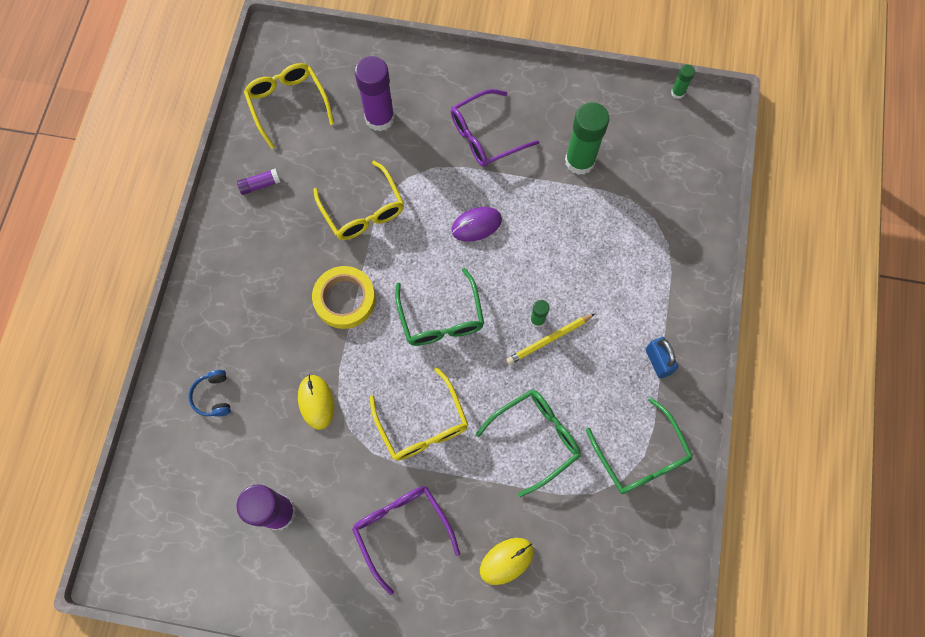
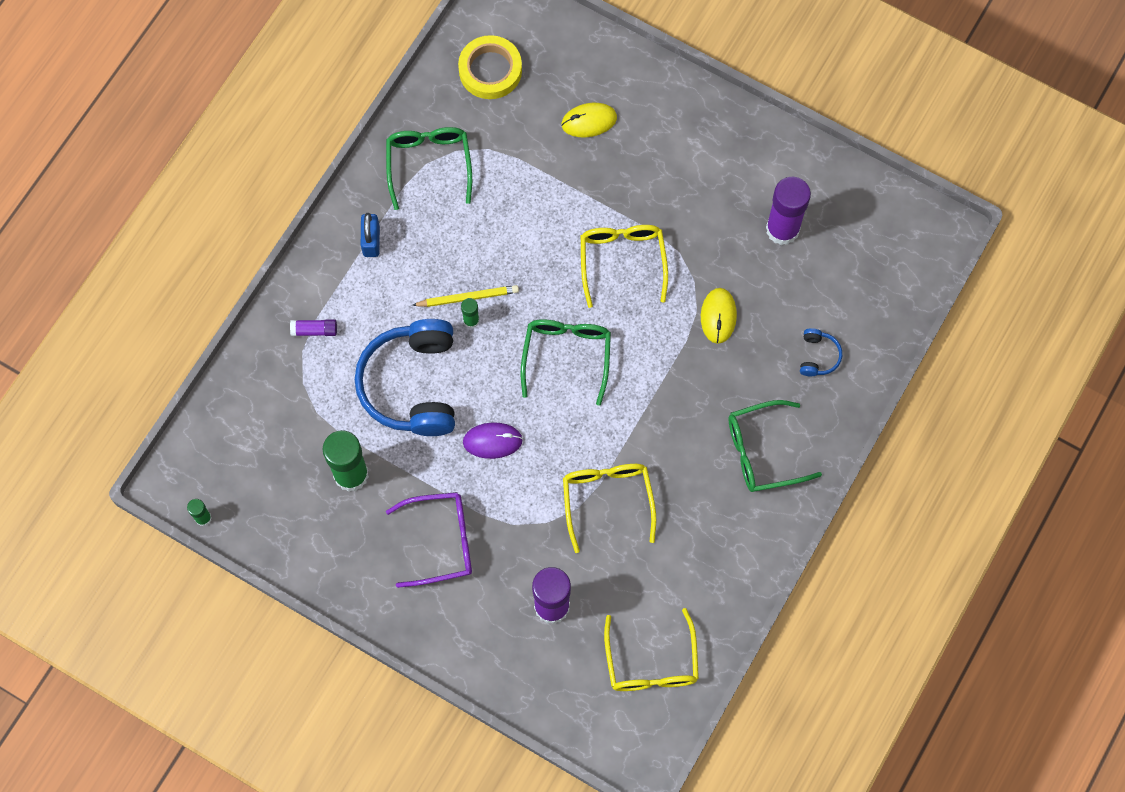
camera: 160 degrees left, 0 degrees up
purple glue stick [237,169,280,195] -> purple glue stick moved to [290,319,337,336]
yellow tape [312,266,375,329] -> yellow tape moved to [458,35,522,99]
purple glasses [352,486,460,595] -> none
green glasses [476,389,581,497] -> green glasses moved to [728,400,822,492]
none -> blue headphones [355,319,455,436]

